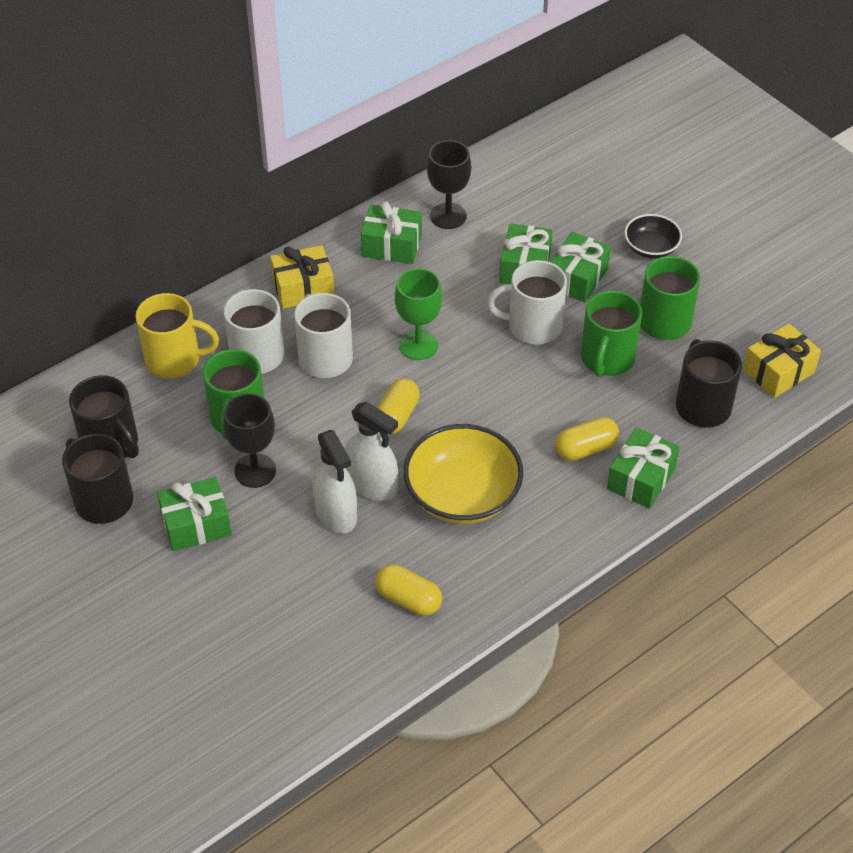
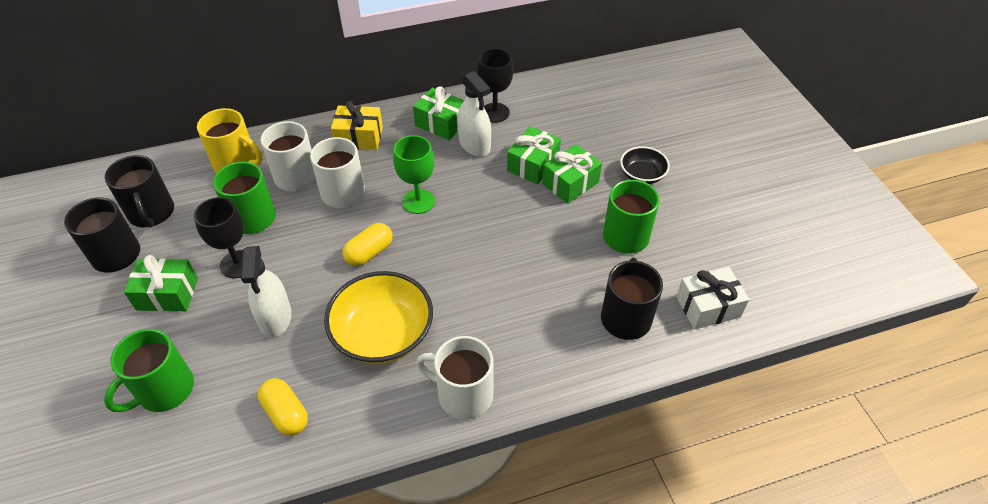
camera: 20 degrees right, 0 degrees up
white spray bottle [345,402,398,501] -> white spray bottle moved to [457,71,491,157]
white mug [487,260,567,345] -> white mug moved to [416,336,493,420]
yellow capsule [556,417,619,461] -> none
green mug [581,291,642,377] -> green mug moved to [104,329,194,412]
green gift [607,427,680,509] -> none
yellow gift [743,323,821,398] -> white gift [676,267,749,329]

